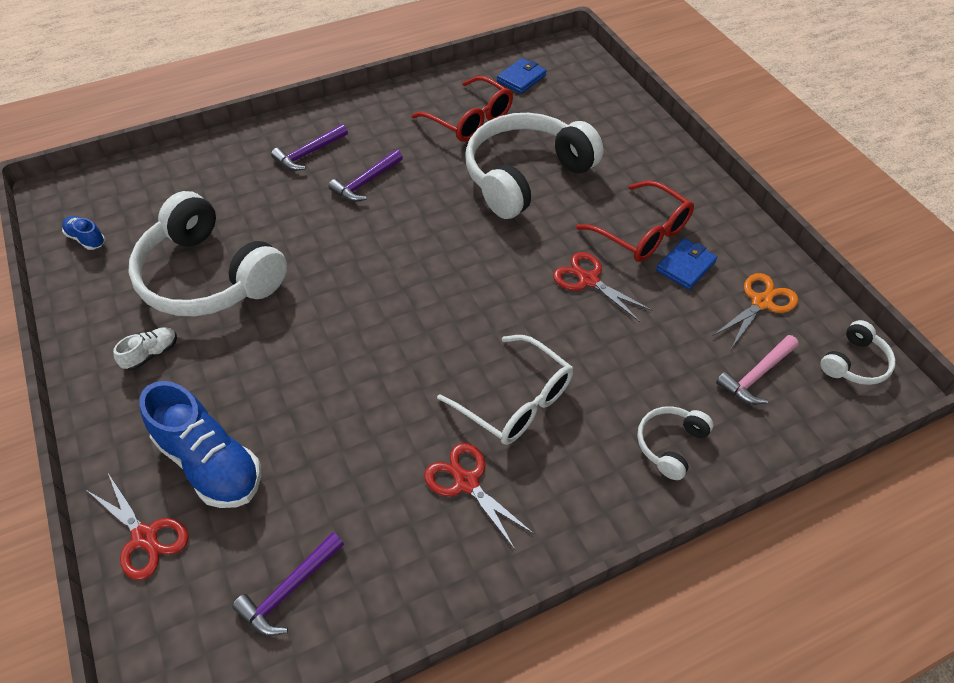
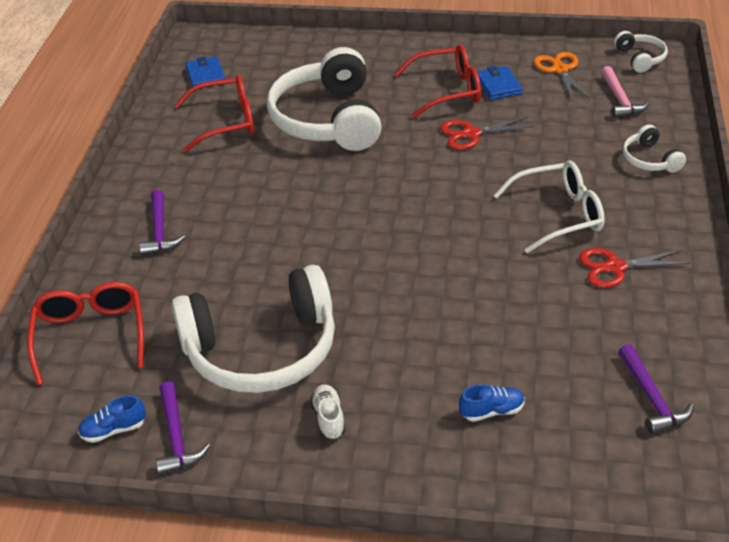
camera: 55 degrees left, 10 degrees down
red scissors [88,474,189,580] -> none
blue shoe [139,381,261,508] -> blue shoe [459,384,525,422], size x0.47
purple hammer [329,150,403,202] -> purple hammer moved to [156,381,210,475]
none -> red glasses [27,282,144,385]

